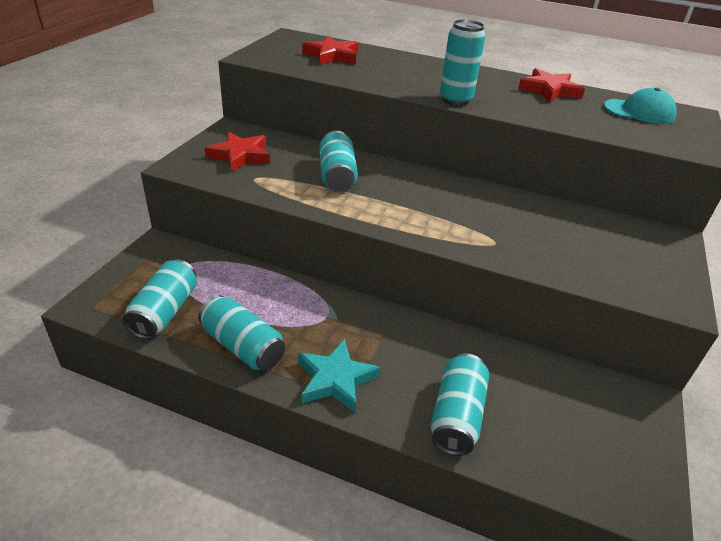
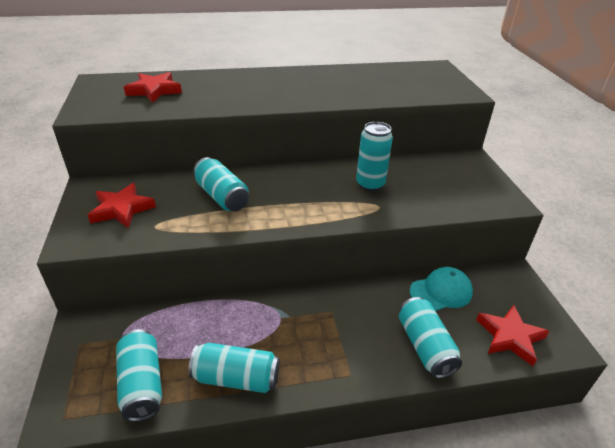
camera: 30 degrees left, 0 degrees up
turquoise star [298,339,380,413] -> none
turquoise can [440,19,486,106] -> turquoise can moved to [356,122,393,191]
red star [518,68,585,103] -> red star moved to [476,305,549,366]
turquoise cap [604,88,677,124] -> turquoise cap moved to [410,267,473,311]

